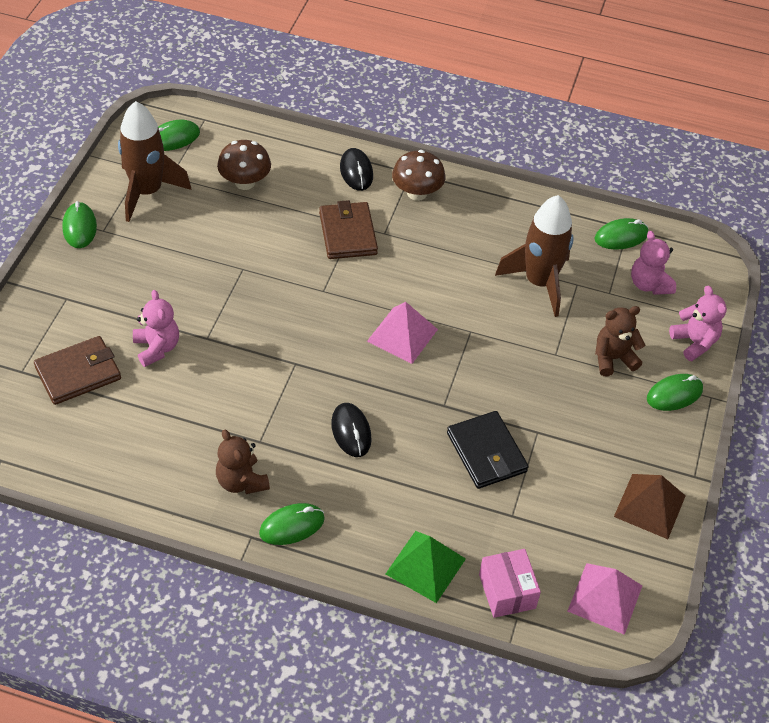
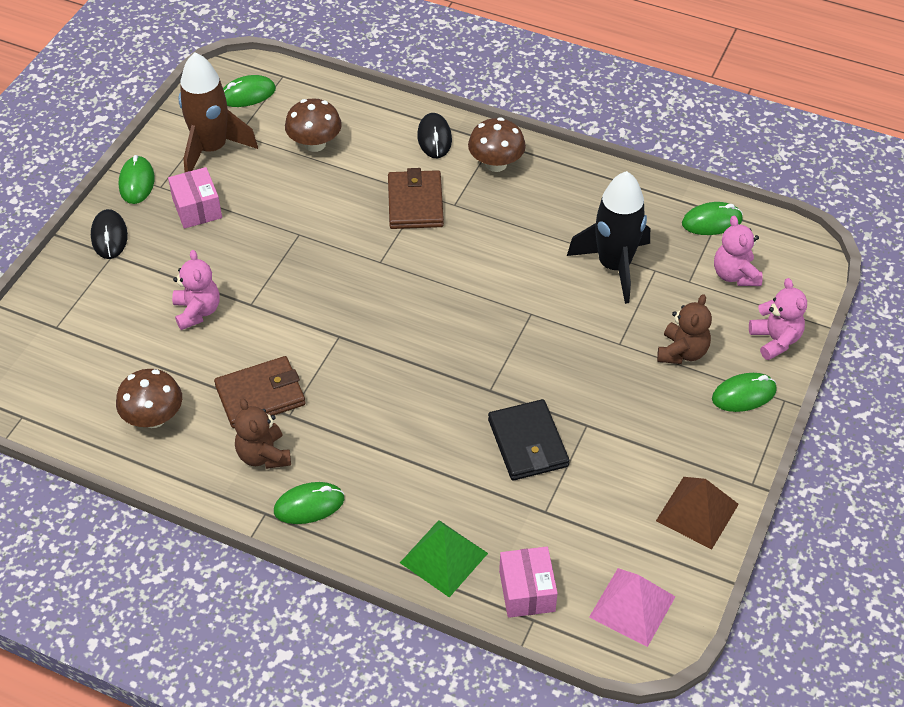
camera: 10 degrees right, 0 degrees up
brown wallet [34,336,121,405] -> brown wallet moved to [214,356,305,428]
black mouse [331,403,372,457] -> black mouse moved to [91,209,128,259]
pink pyramid [367,302,438,364] -> none
brown rocket [495,195,574,317] -> black rocket [567,171,650,304]
brown teddy bear [595,306,645,376] -> brown teddy bear turned 120 degrees clockwise [657,294,712,364]
none -> brown mushroom [116,369,182,428]
none -> pink box [168,167,222,229]

